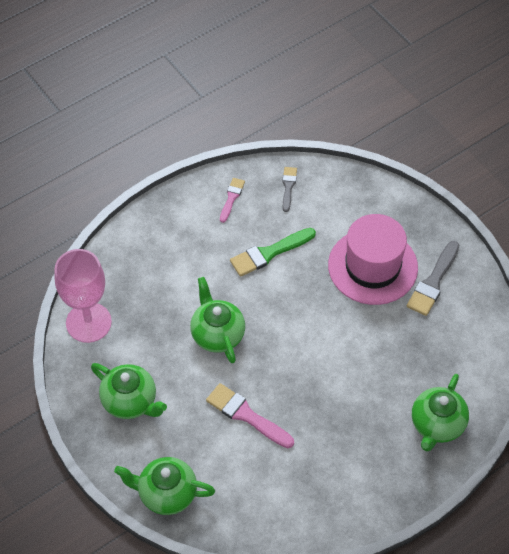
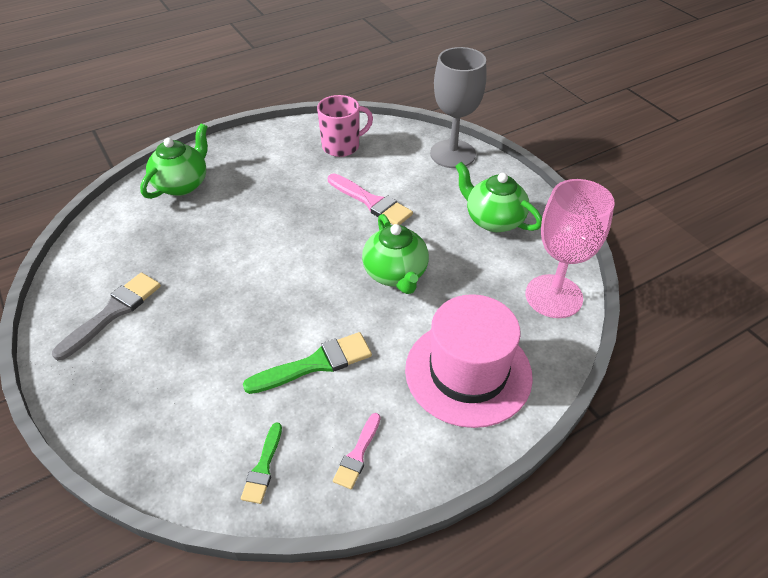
camera: 175 degrees left, 10 degrees down
green teapot [114,457,215,515] -> grey goblet [430,47,487,168]
grey brush [282,167,297,212] -> green brush [241,422,282,504]
pink hat [328,214,418,305] -> pink hat moved to [405,294,533,428]
none -> pink mug [317,95,373,157]

